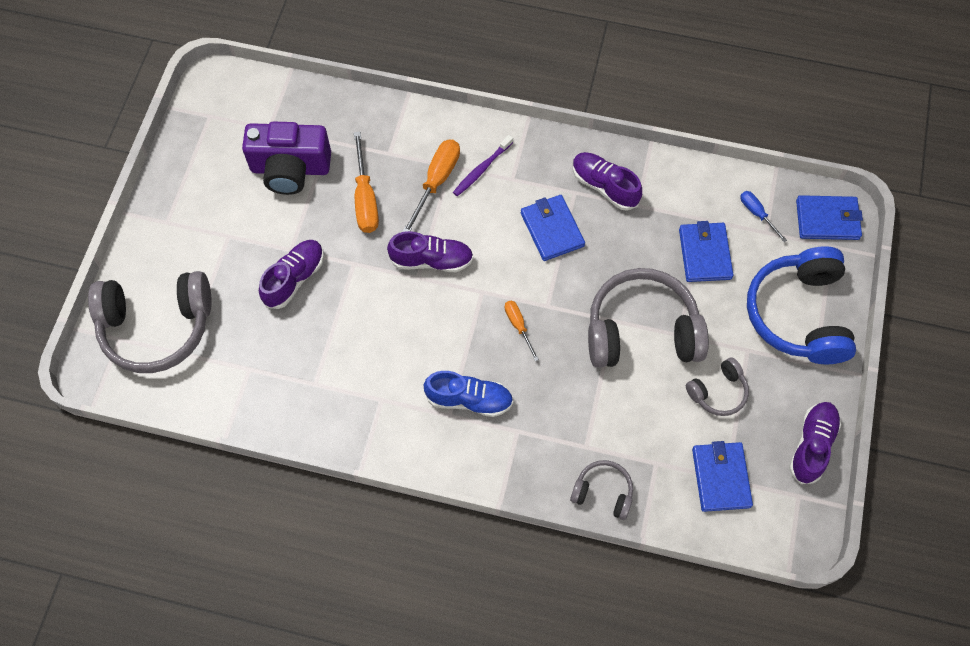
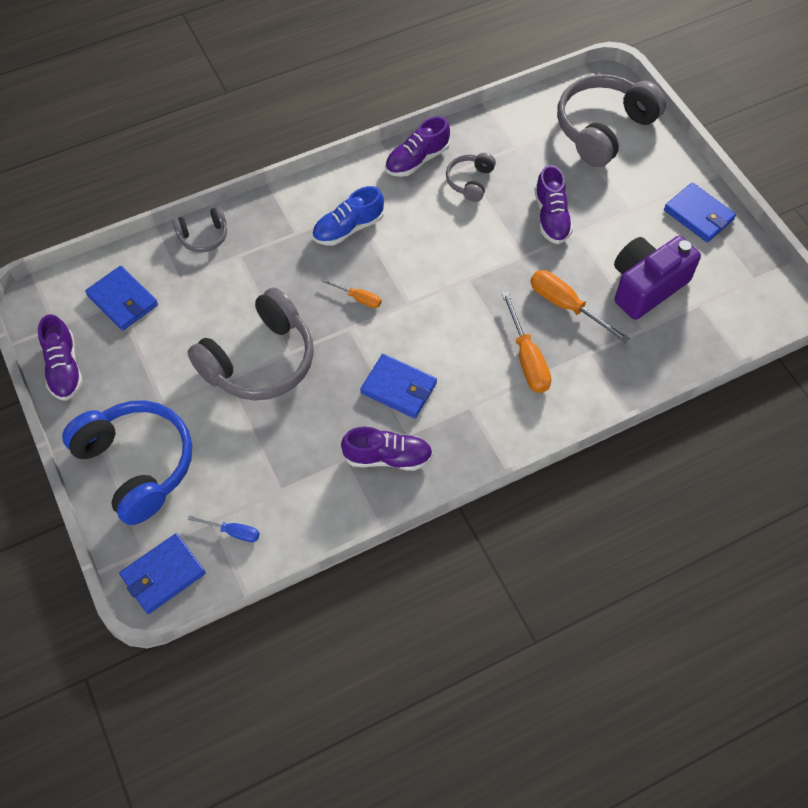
camera: 140 degrees right, 5 degrees down
purple shoe [387,231,474,272] -> purple shoe moved to [385,116,450,177]
purple toothbrush [453,135,513,196] -> none
blue wallet [679,221,733,282] -> blue wallet moved to [664,182,736,242]
grey headphones [686,357,749,416] -> grey headphones moved to [446,153,496,202]

